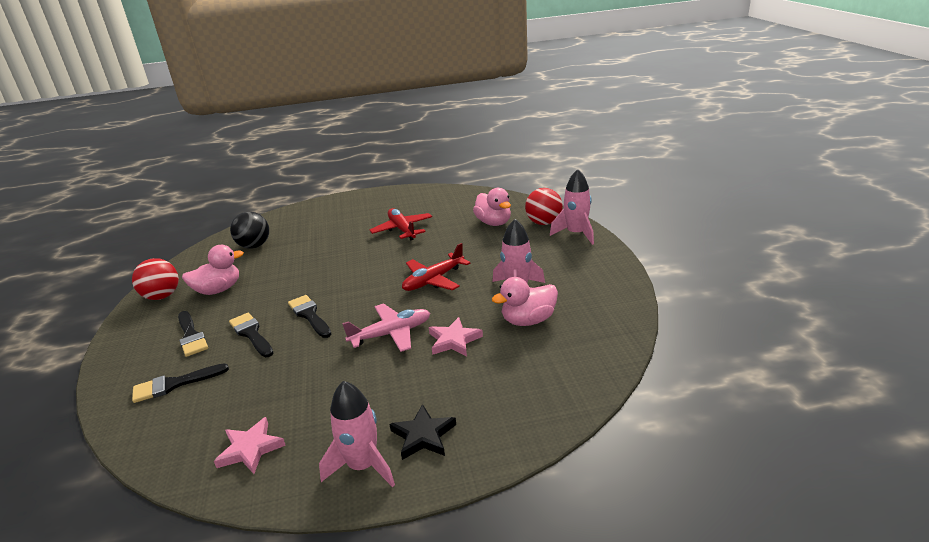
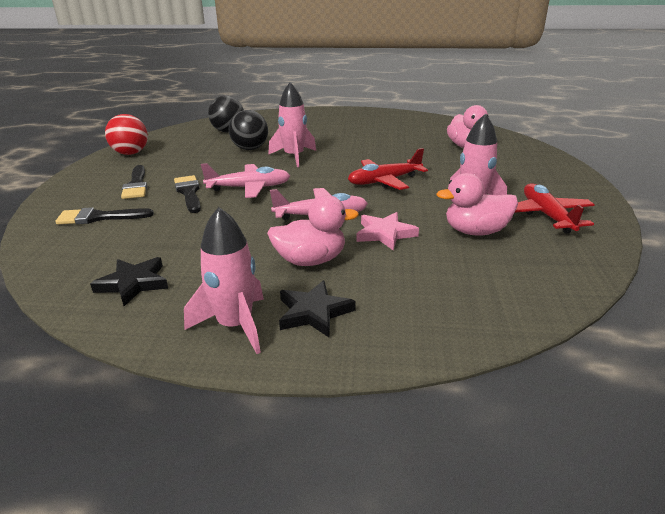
camera: 15 degrees right, 0 degrees up
pink duck [182,245,244,295] -> pink duck moved to [267,195,359,266]
pink star [214,417,286,474] -> black star [90,257,168,306]
black brush [288,295,332,338] -> pink plane [201,163,290,198]
red plane [369,208,432,240] -> red plane moved to [515,183,595,234]
red ball [525,188,563,225] -> none
pink rocket [550,169,594,245] -> pink rocket moved to [268,82,316,167]
none -> black ball [229,110,268,150]

